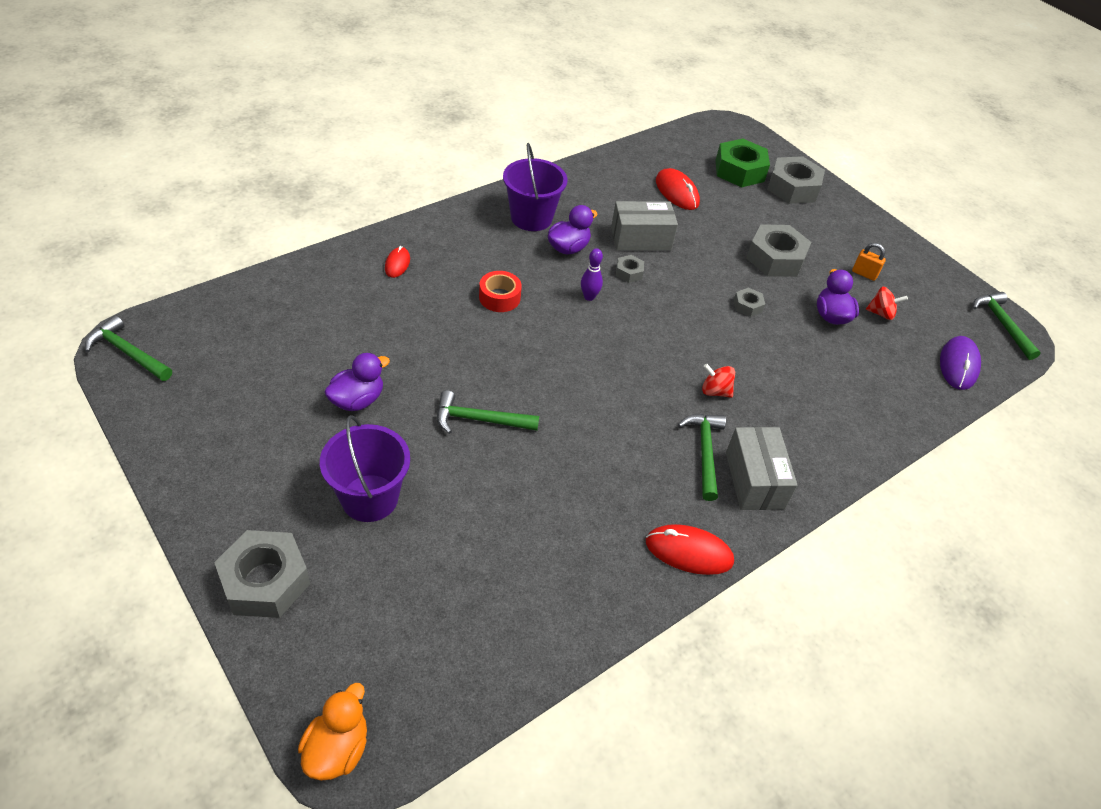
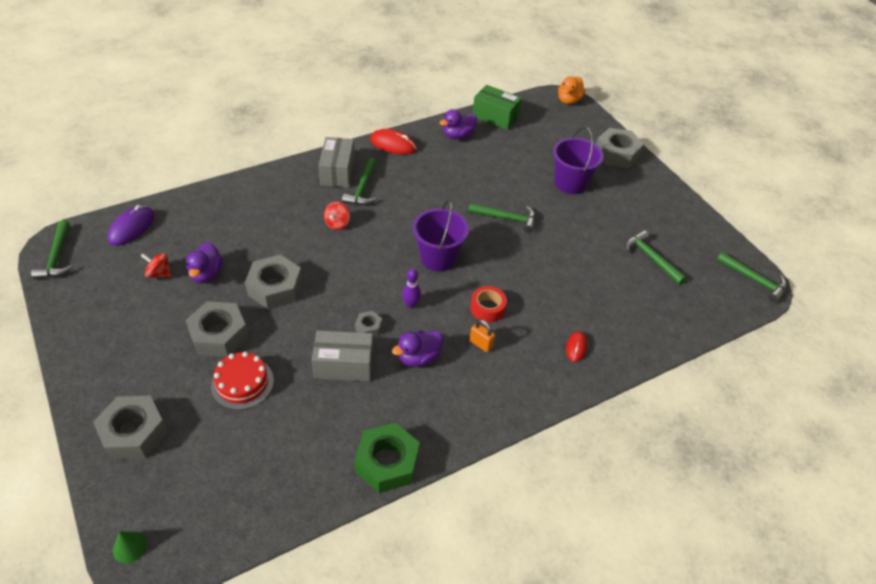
camera: 170 degrees left, 0 degrees up
purple duck [325,353,390,411] -> purple duck moved to [439,109,477,139]
purple bucket [503,143,567,231] -> purple bucket moved to [413,199,469,271]
red mouse [656,168,700,210] -> none
red spinning top [702,364,735,398] -> red spinning top turned 75 degrees clockwise [324,202,350,230]
green nut [715,139,770,187] -> green nut moved to [354,422,420,493]
grey nut [734,288,765,317] -> grey nut [245,255,302,309], size x2.08
orange padlock [852,243,886,281] -> orange padlock moved to [470,319,495,352]
none -> green cone [113,531,147,564]
none -> red cake [211,351,274,410]
none -> green box [473,85,522,130]
none -> green hammer [625,230,687,285]

